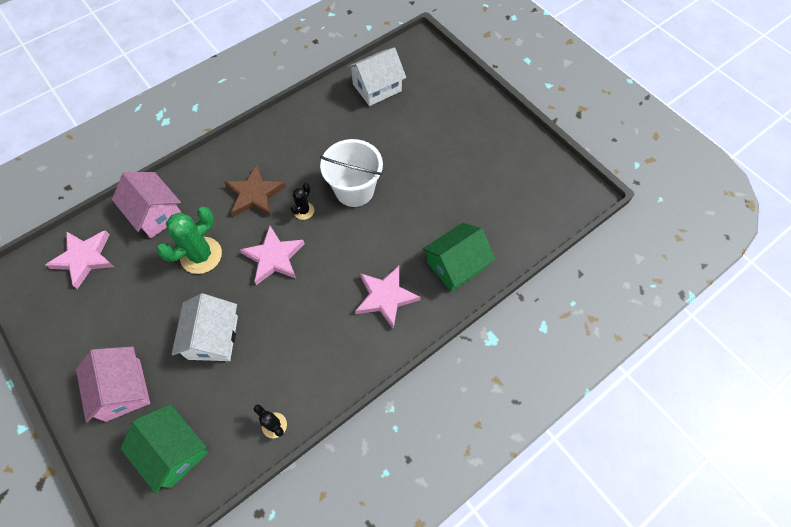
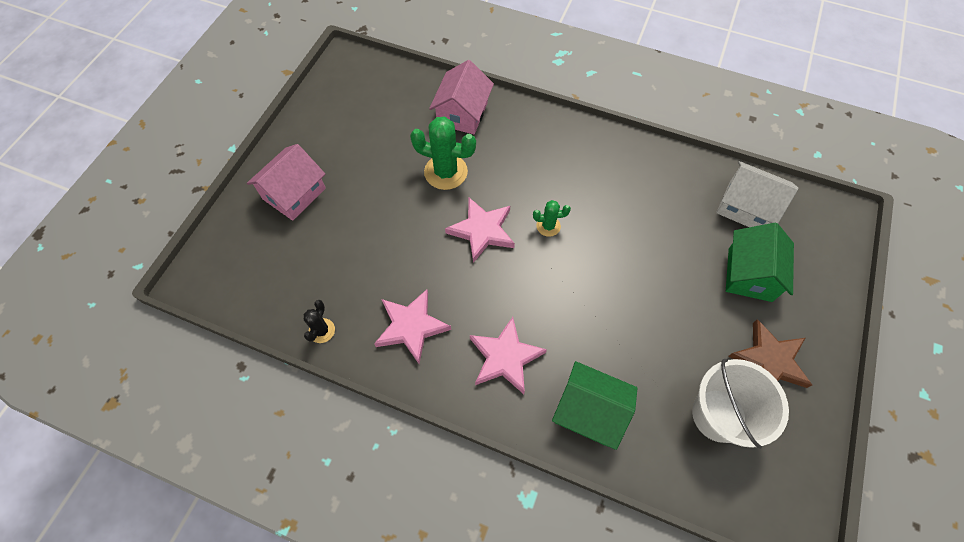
camera: 60 degrees right, 0 degrees up
pink star [46,230,114,289] -> pink star moved to [374,289,451,364]
green house [120,404,208,494] -> green house moved to [726,223,794,302]
white house [172,293,238,361] -> none
brown star [224,164,286,217] -> brown star moved to [728,319,812,388]
black cactus [290,183,314,220] -> green cactus [533,200,571,237]
white bucket [320,139,383,207] -> white bucket moved to [692,359,789,449]

